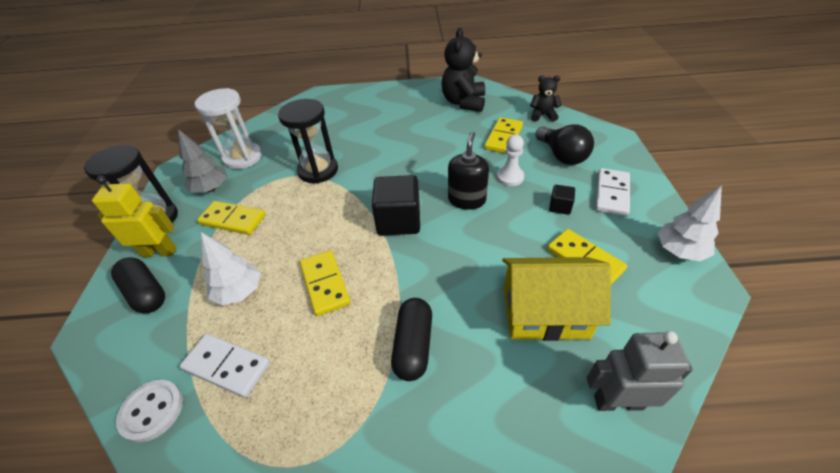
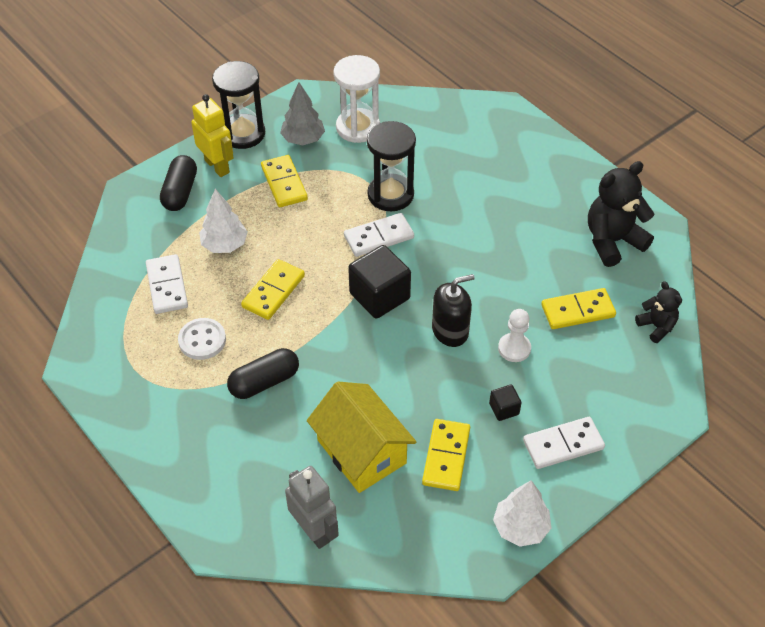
camera: 50 degrees right, 5 degrees up
white button [116,380,183,443] -> white button moved to [178,318,226,360]
black light bulb [535,124,594,165] -> none
none -> white domino [344,213,414,257]

